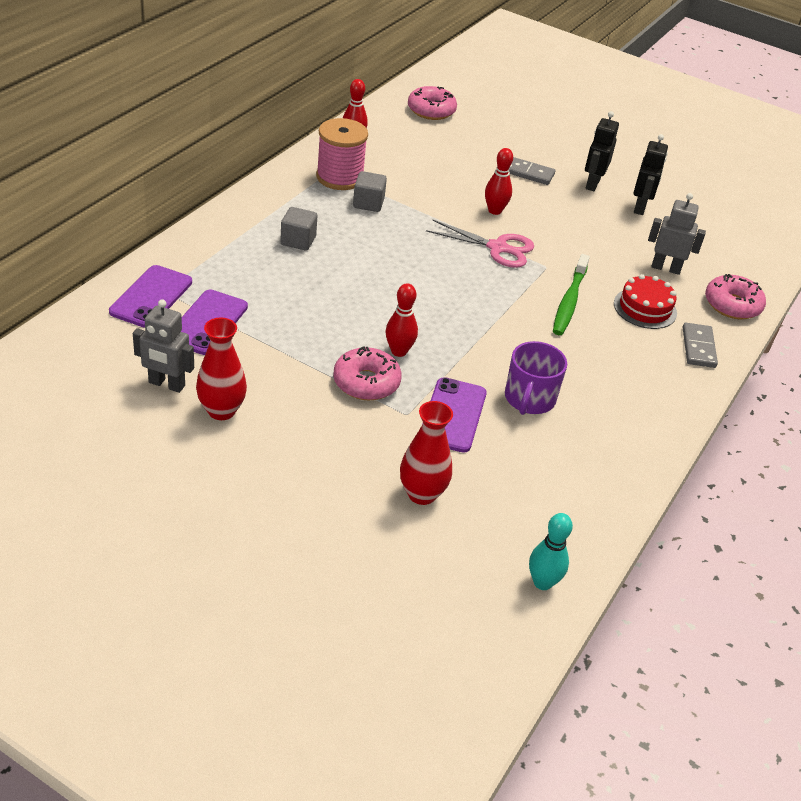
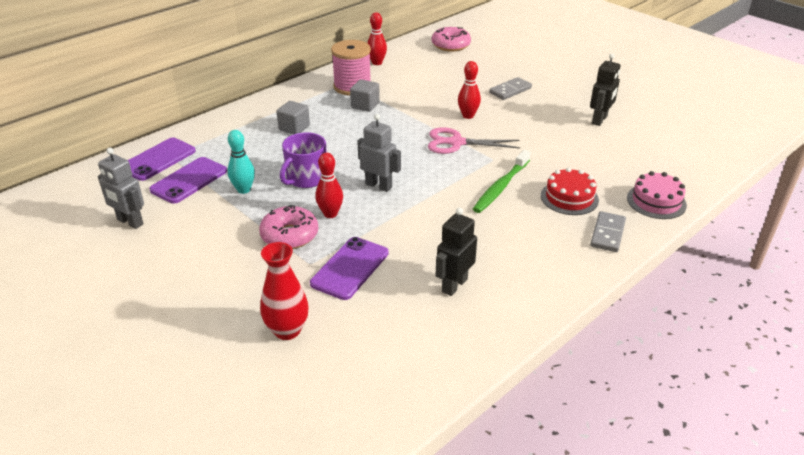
camera: 20 degrees right, 5 degrees down
red vase [196,318,247,420] -> none
pink scissors [426,219,534,268] -> pink scissors turned 150 degrees clockwise [428,127,520,154]
purple mug [505,341,567,415] -> purple mug moved to [280,132,327,188]
grey domino [509,157,555,185] -> grey domino turned 75 degrees counterclockwise [489,77,532,100]
turquoise bowling pin [529,513,573,590] -> turquoise bowling pin moved to [228,130,255,194]
black robot [585,111,619,191] -> black robot moved to [436,208,477,296]
grey robot [648,193,706,275] -> grey robot moved to [357,114,401,192]
pink donut [705,274,766,319] -> pink cake [627,171,687,219]

